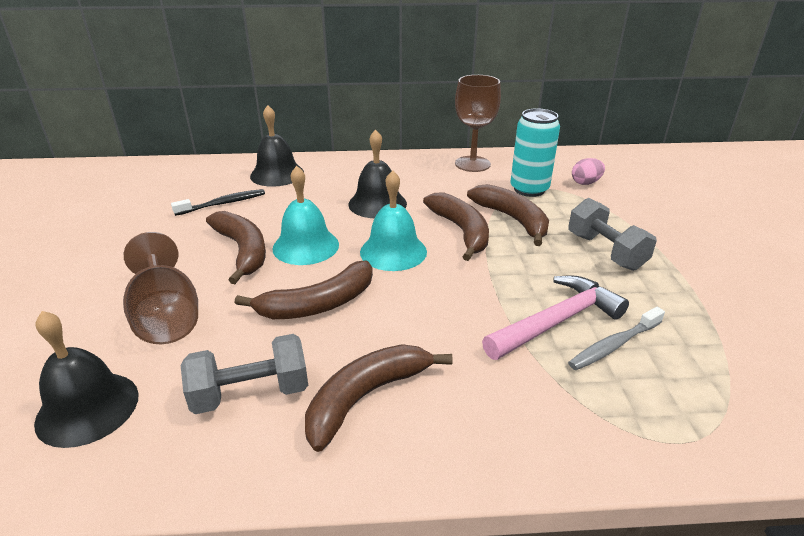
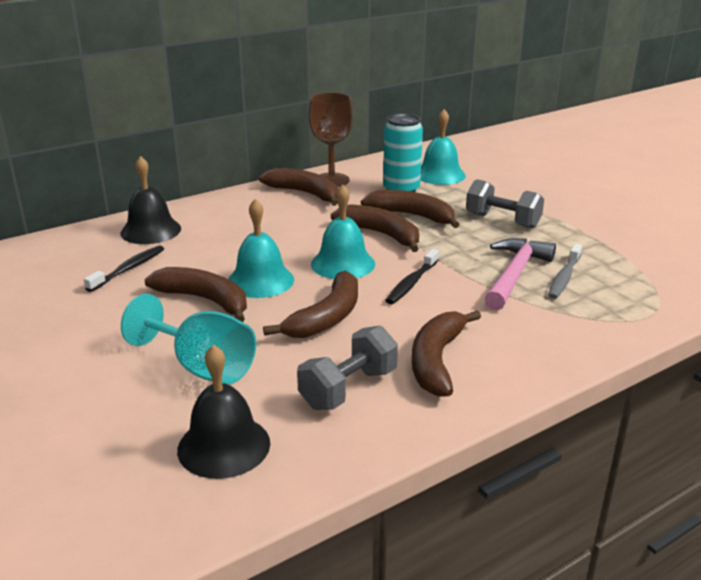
camera: 30 degrees left, 5 degrees down
brown goblet [123,232,198,344] -> turquoise goblet [121,294,256,384]
black bell [349,129,407,218] -> none
pink egg [572,158,605,185] -> turquoise bell [420,109,466,185]
none -> brown banana [259,168,338,206]
none -> black toothbrush [385,249,439,304]

